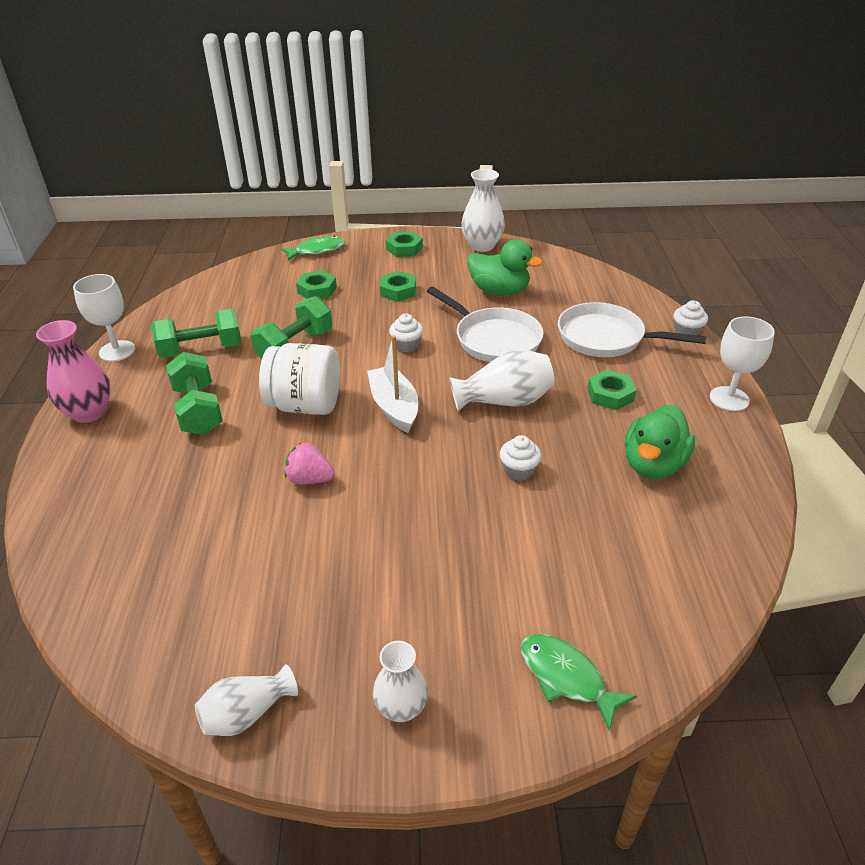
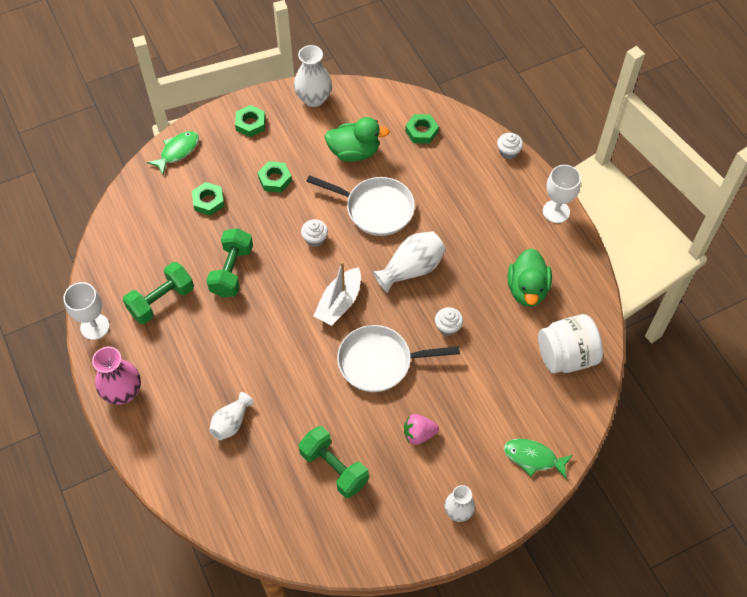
camera: 25 degrees left, 20 degrees up
green dumbbell [166,352,223,435] -> green dumbbell moved to [299,426,369,498]
white vase [195,664,298,736] -> white vase moved to [209,392,254,440]
white jar [259,343,340,415] -> white jar moved to [538,314,603,374]
pink strawberry [285,442,335,484] -> pink strawberry moved to [404,414,439,445]
white boat [367,335,418,433] -> white boat turned 105 degrees counterclockwise [314,261,361,326]
white pan [558,302,707,357] -> white pan moved to [337,325,460,392]
green nut [587,370,636,410] -> green nut moved to [405,114,439,144]

